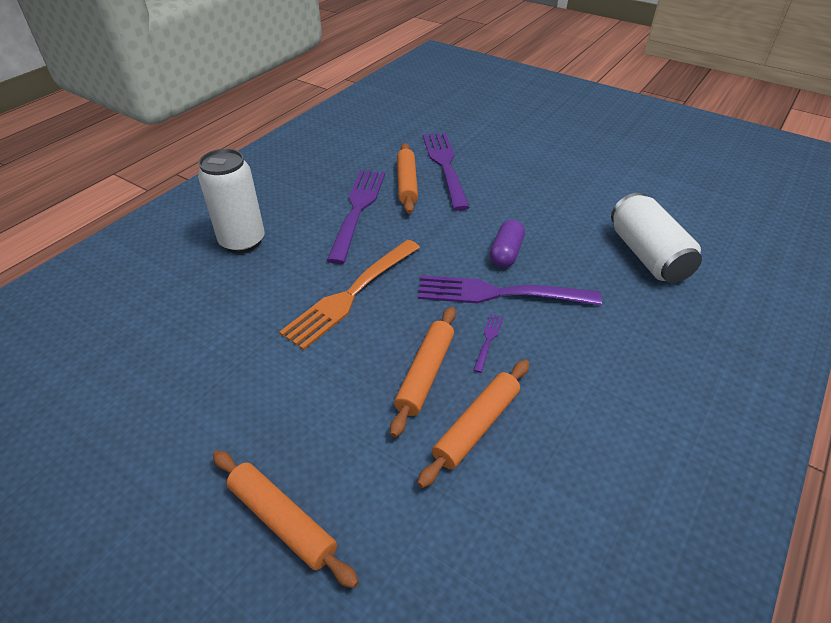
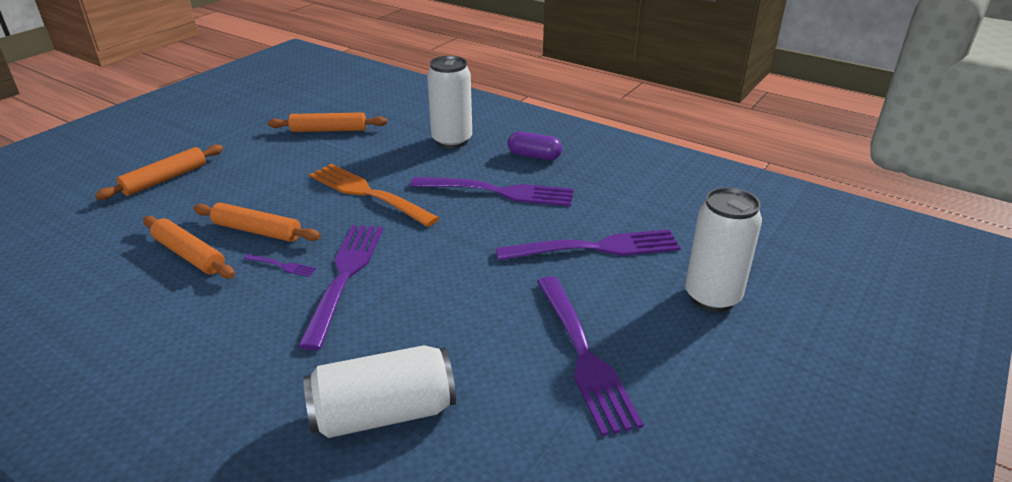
camera: 90 degrees right, 10 degrees down
orange rolling pin [397,143,418,214] -> orange rolling pin moved to [268,112,387,132]
purple capsule [490,220,525,268] -> purple capsule moved to [508,131,562,160]
none -> purple fork [537,276,644,436]
none -> white can [685,187,762,312]

